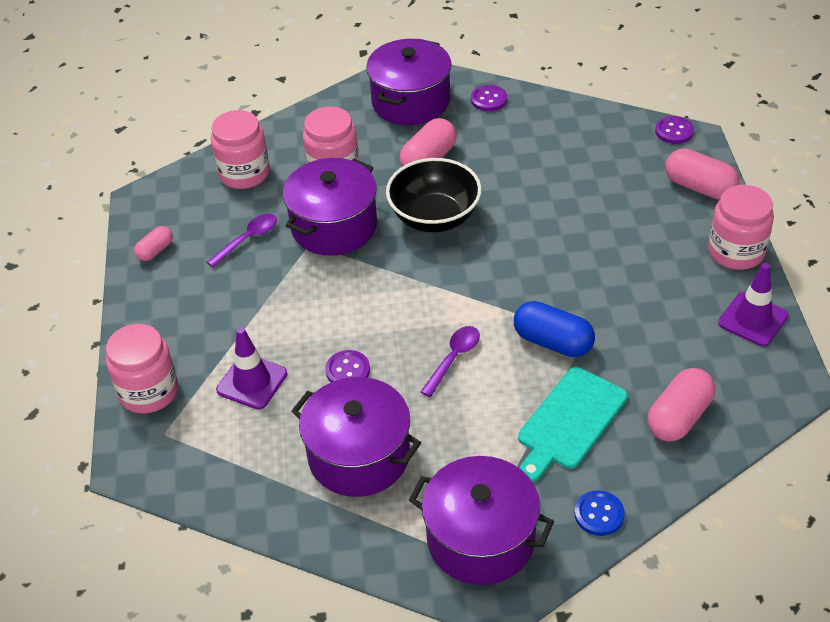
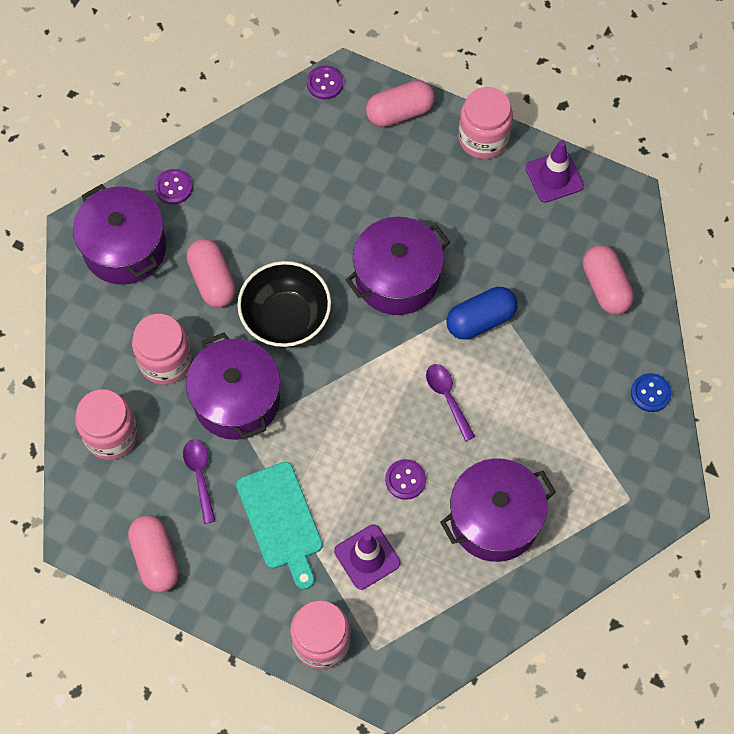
camera: 60 degrees left, 20 degrees up
pink capsule [134,226,173,261] -> pink capsule [128,515,179,592], size x1.74
purple pot [409,456,554,585] -> purple pot moved to [346,217,450,315]
turquoise cutting board [518,367,628,482] -> turquoise cutting board moved to [236,462,323,590]

